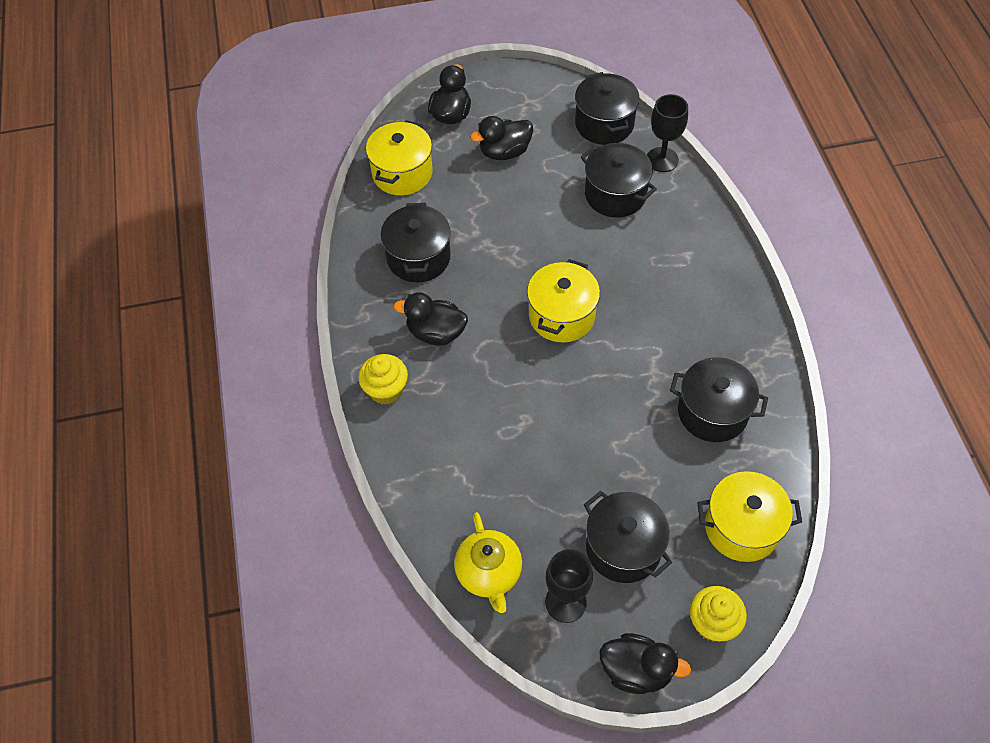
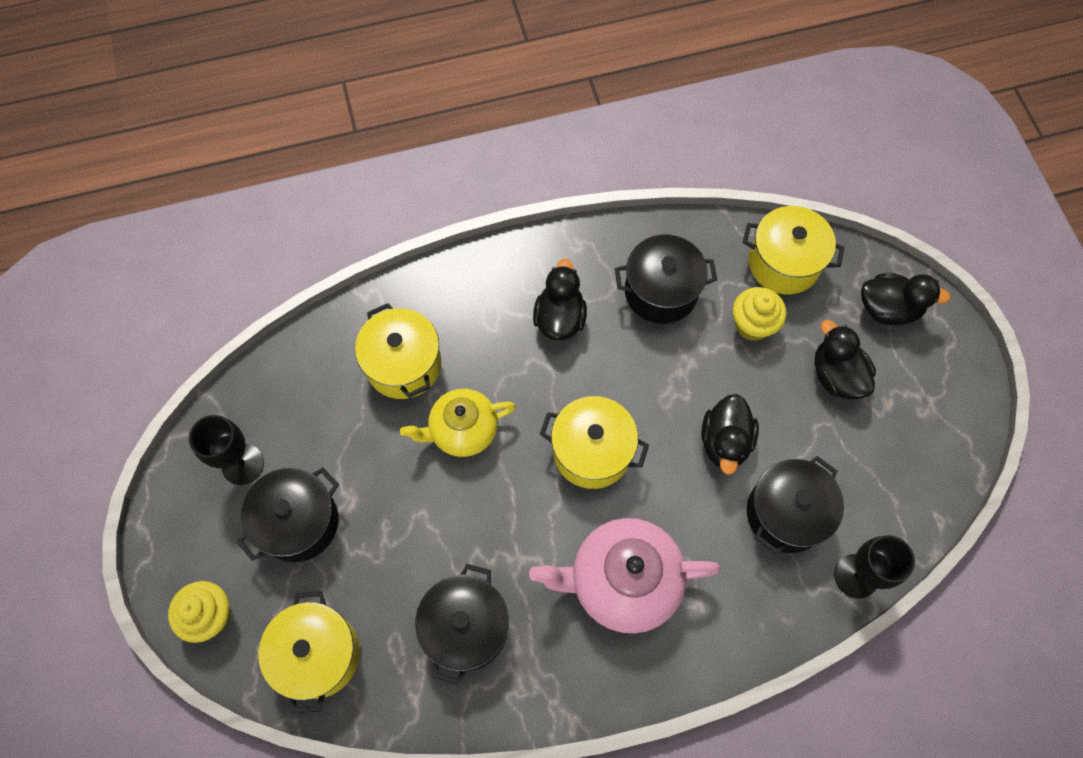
camera: 85 degrees right, 10 degrees up
yellow cupcake [358,354,408,405] -> yellow cupcake moved to [733,287,786,341]
yellow teapot [454,512,522,613] -> yellow teapot moved to [400,389,516,457]
black pot [575,72,640,145] -> none
black duck [600,633,691,694] -> black duck moved to [701,394,759,475]
none -> yellow pot [355,303,441,399]
none -> pink teapot [529,518,720,633]

